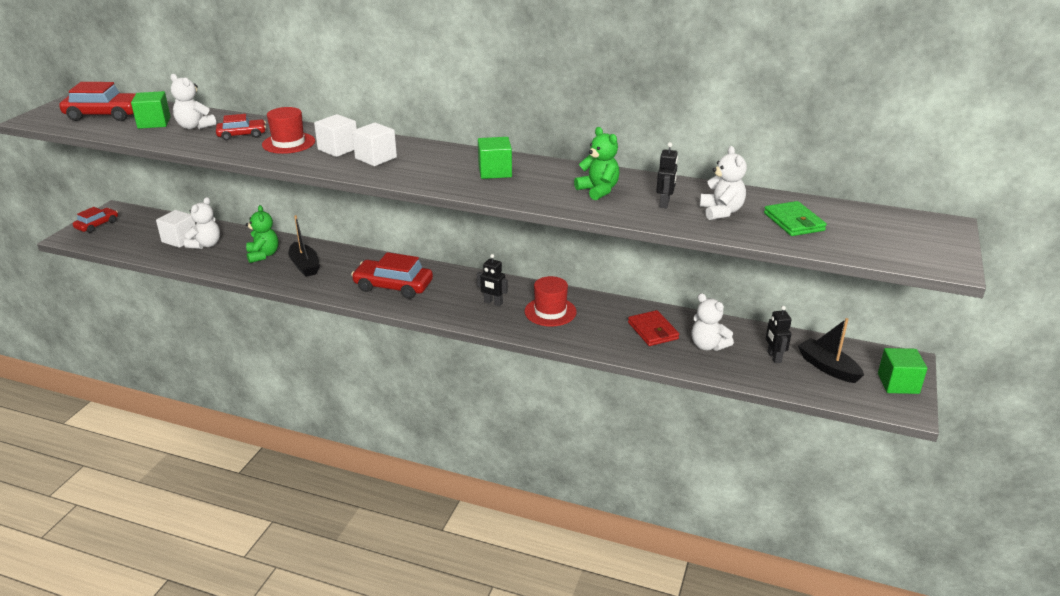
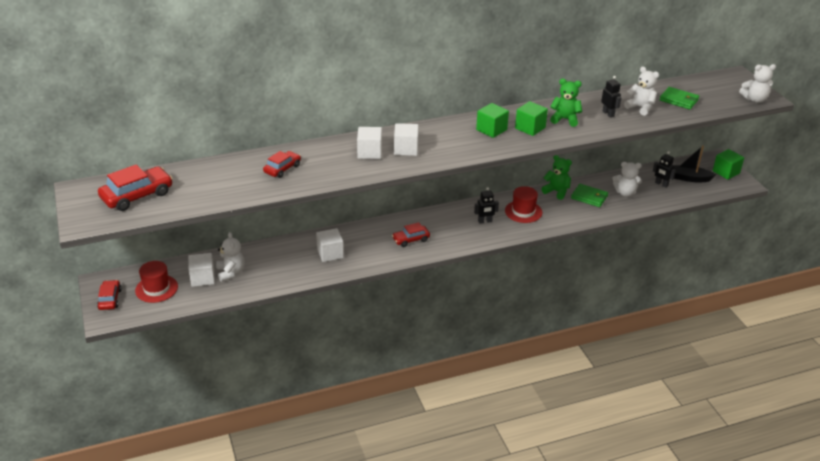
camera: 40 degrees left, 5 degrees up
green cube [131,91,171,129] -> green cube moved to [515,101,548,136]
white teddy bear [171,74,216,129] -> white teddy bear moved to [739,64,776,102]
green teddy bear [246,205,278,263] -> green teddy bear moved to [541,155,572,200]
red hat [262,107,315,154] -> red hat moved to [135,261,178,303]
black boat [289,215,320,277] -> white cube [316,228,344,262]
red car [351,252,433,299] -> red car [392,222,430,247], size x0.61
red wallet [628,310,679,346] -> green wallet [571,184,608,207]

